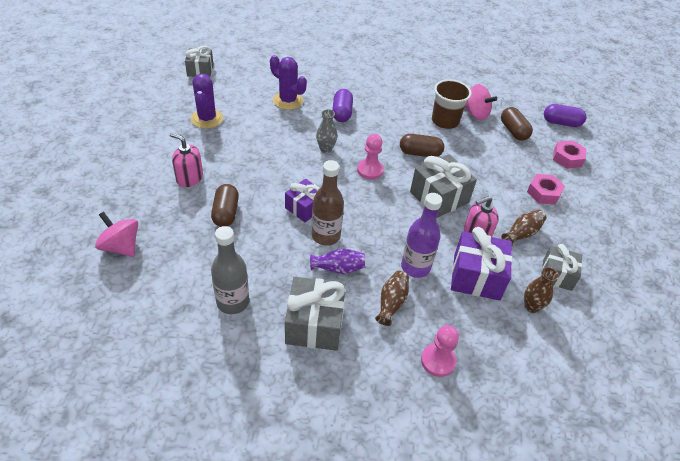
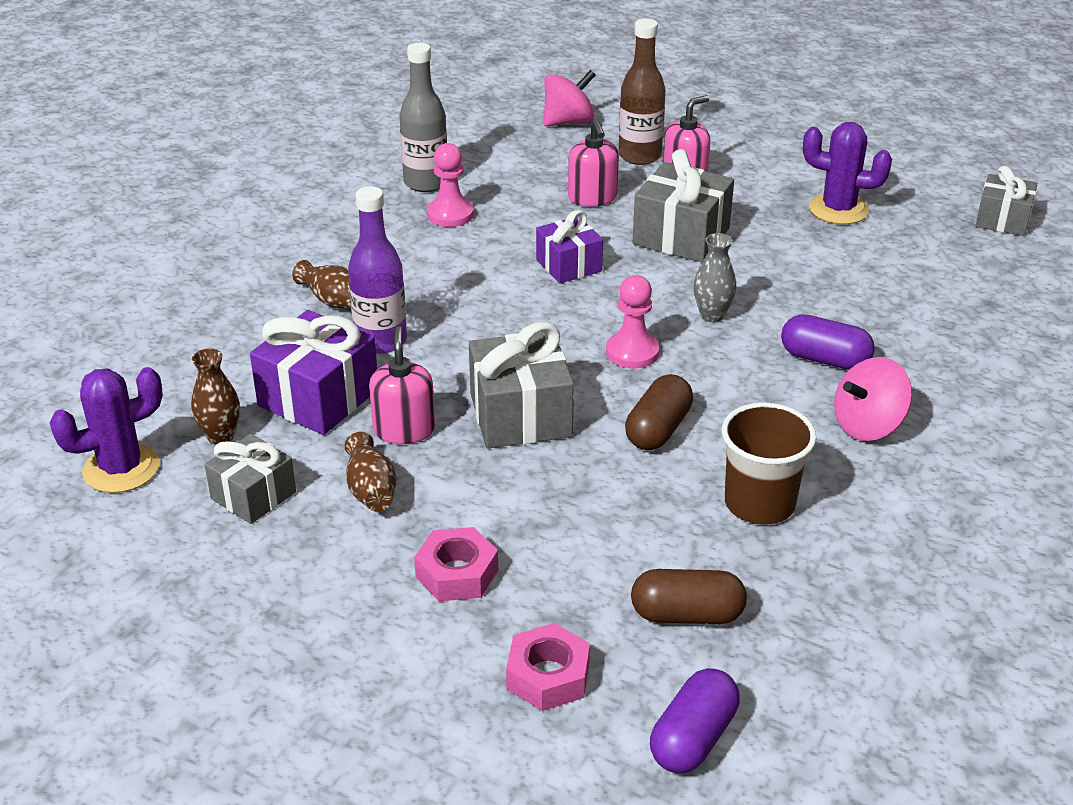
camera: 115 degrees right, 10 degrees down
brown capsule [211,184,239,227] -> pink soap dispenser [568,119,619,207]
purple cactus [270,55,307,110] -> purple cactus moved to [50,367,163,493]
grey gift [285,277,346,351] -> grey gift moved to [633,149,734,263]
purple vase [310,249,365,274] -> none
brown bottle [312,160,344,246] -> brown bottle moved to [618,19,665,165]
pink pawn [421,325,459,377] -> pink pawn moved to [427,143,474,227]
pink spinning top [465,84,497,120] -> pink spinning top moved to [834,357,912,441]

